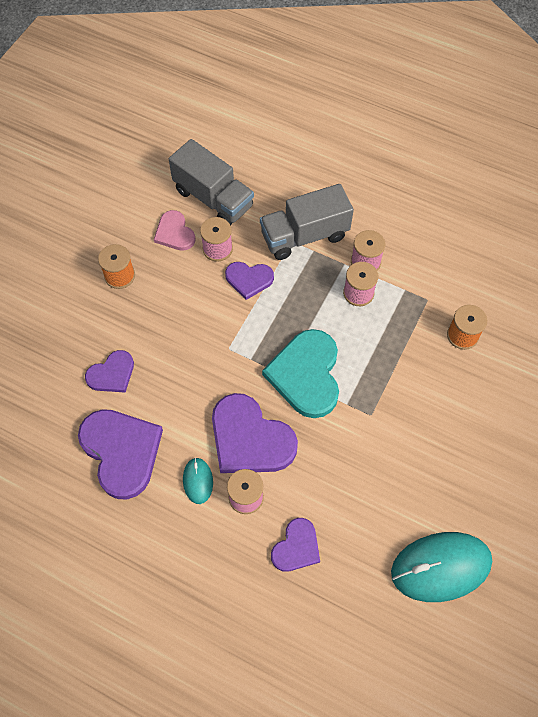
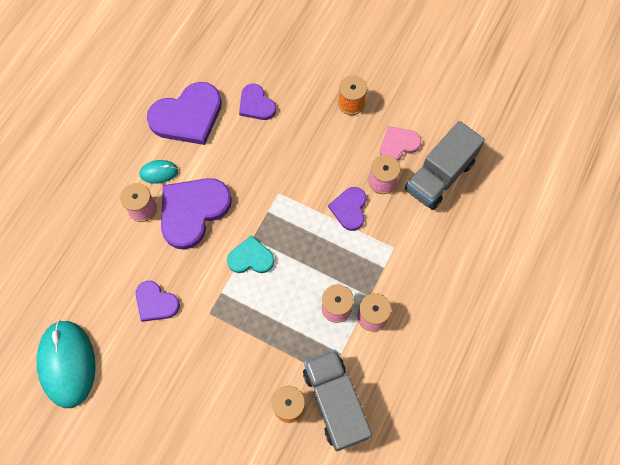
camera: 90 degrees right, 5 degrees up
grey truck [260,184,354,260] -> grey truck moved to [303,350,372,451]
turquoise heart [262,329,339,418] -> turquoise heart [227,235,274,273], size x0.56
purple heart [271,518,320,572] -> purple heart moved to [136,281,180,322]

